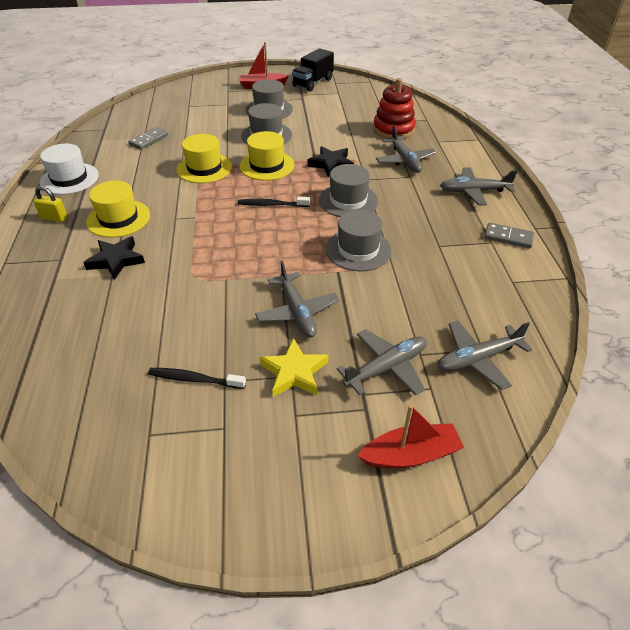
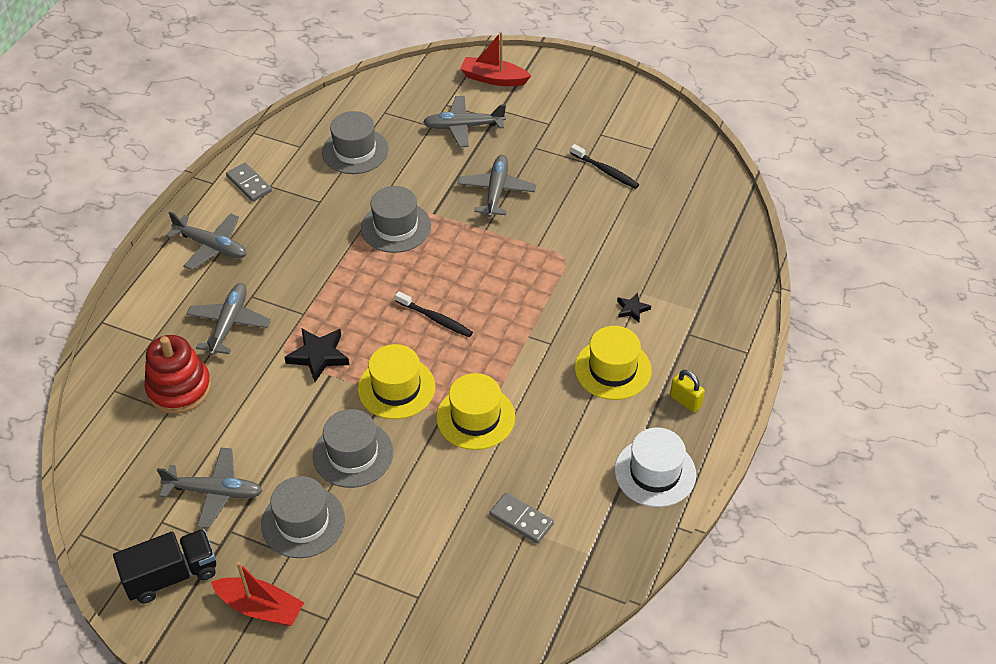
camera: 150 degrees left, 5 degrees up
black star [83,236,145,280] -> black star [617,293,651,322], size x0.56
grey domino [128,127,168,150] -> grey domino turned 60 degrees clockwise [490,492,554,544]
yellow star [259,338,328,397] -> none
grey hat [319,164,378,217] -> grey hat moved to [322,111,389,174]
grey plane [437,321,533,390] -> grey plane moved to [157,448,263,528]

